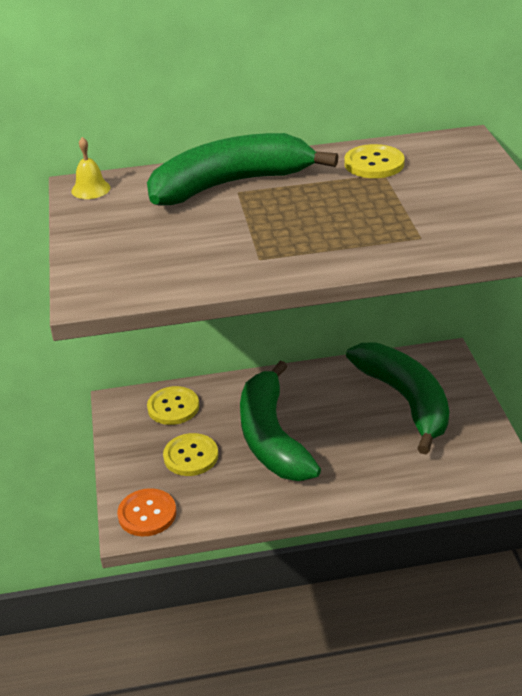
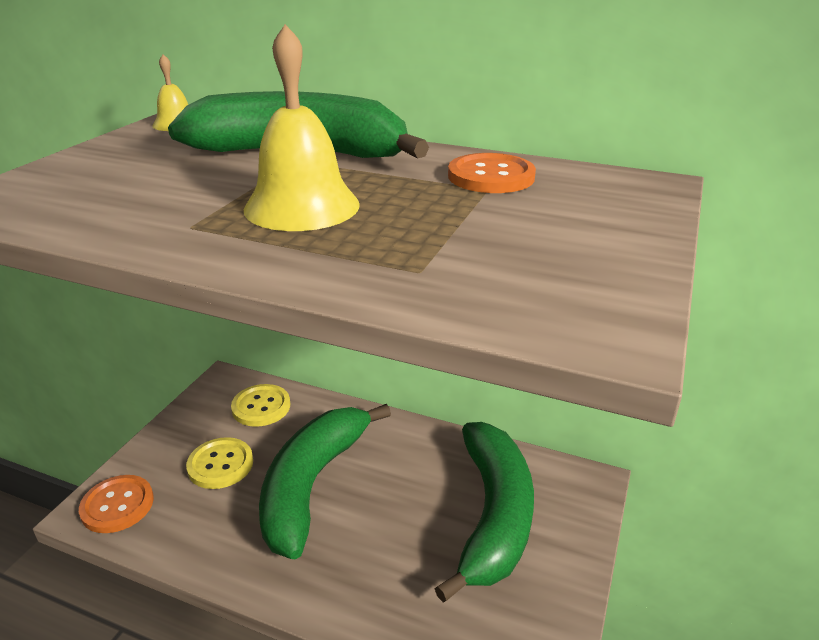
camera: 30 degrees right, 5 degrees down
yellow button [344,144,405,178] -> orange button [448,153,536,193]
none -> yellow bell [244,24,360,231]

